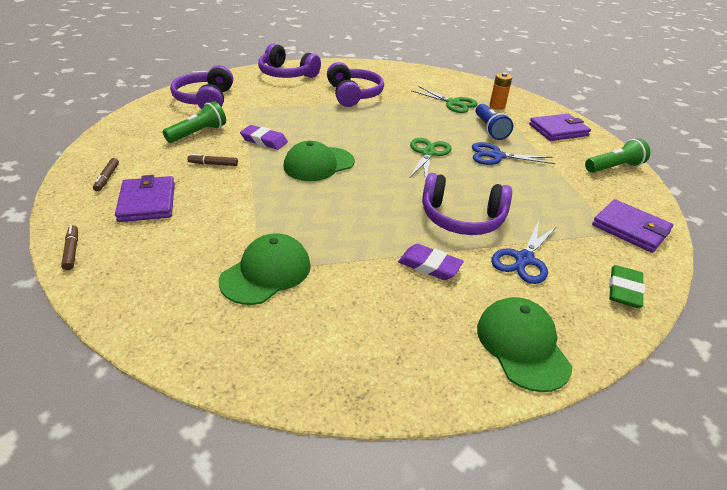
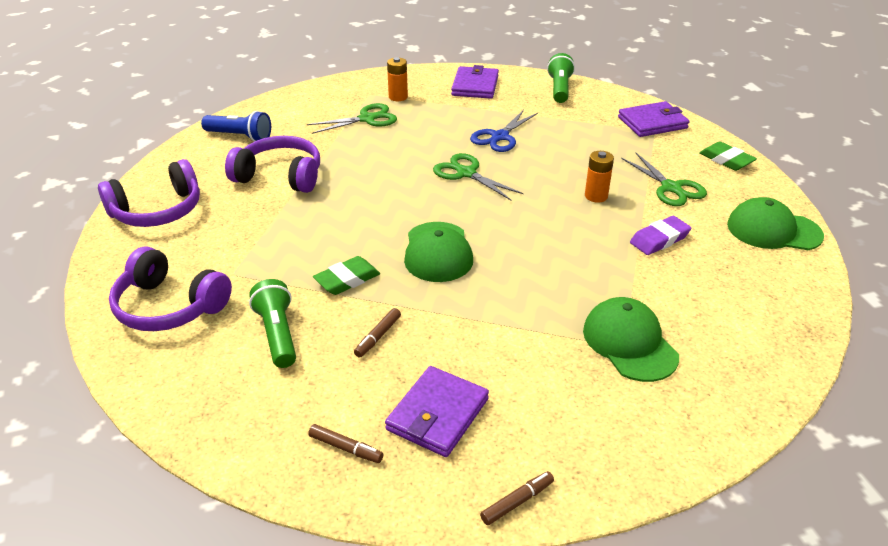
camera: 60 degrees left, 0 degrees up
brown marker [61,225,78,270] -> brown marker turned 135 degrees clockwise [480,471,554,525]
purple wallet [115,175,175,222] -> purple wallet turned 75 degrees counterclockwise [385,366,489,457]
purple eraser [240,125,288,150] -> green eraser [313,256,380,295]
purple headphones [422,173,512,235] -> orange battery [585,151,614,203]
blue flashlight [475,104,513,140] -> blue flashlight moved to [201,111,271,142]
blue scissors [491,221,557,284] -> green scissors [621,153,707,206]

